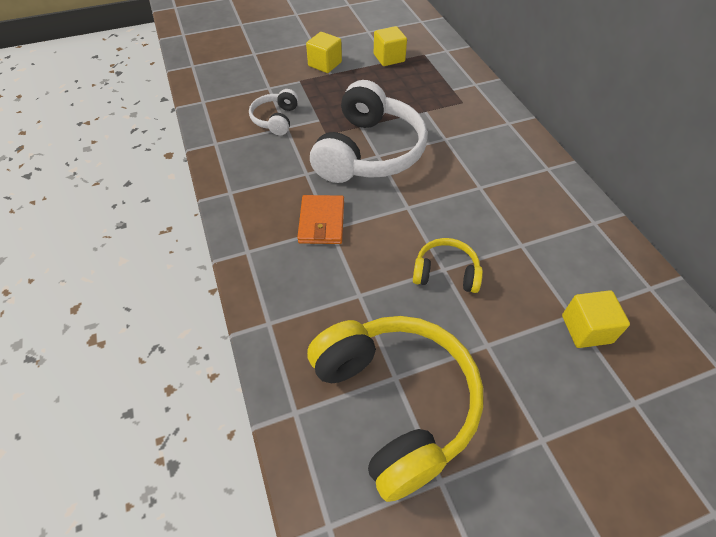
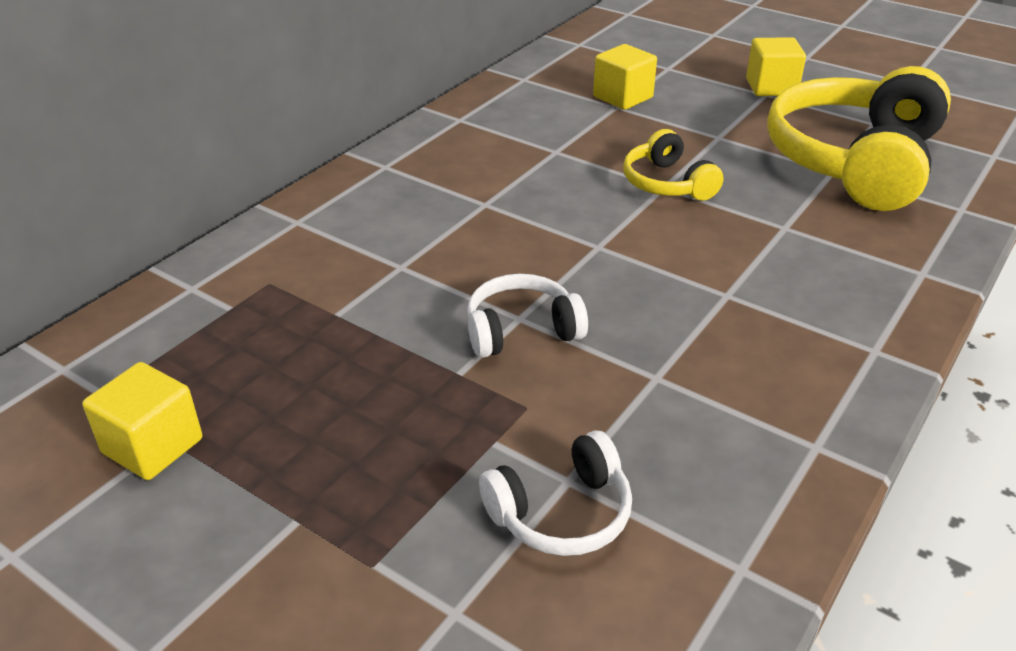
camera: 125 degrees left, 15 degrees down
orange wallet [297,195,344,244] -> none
yellow cube [306,32,342,73] -> yellow cube moved to [746,37,806,96]
white headphones [310,80,428,183] -> white headphones [467,274,588,358], size x0.48

